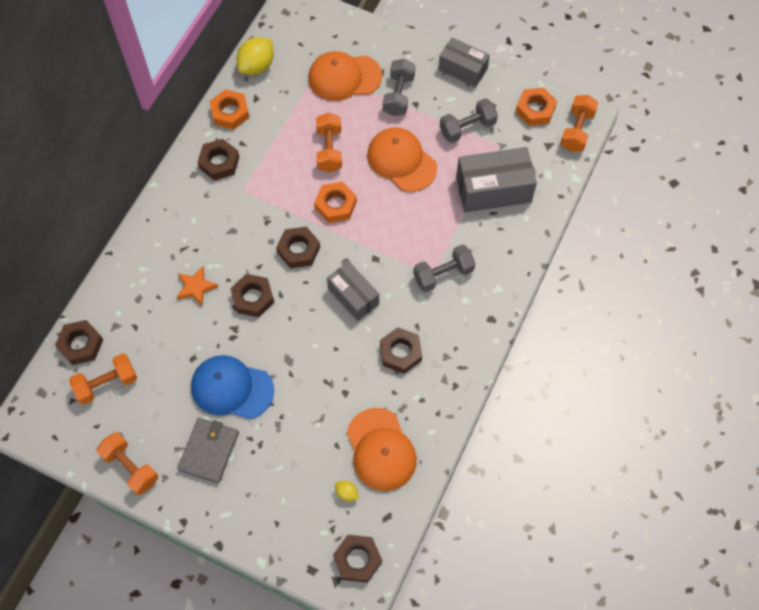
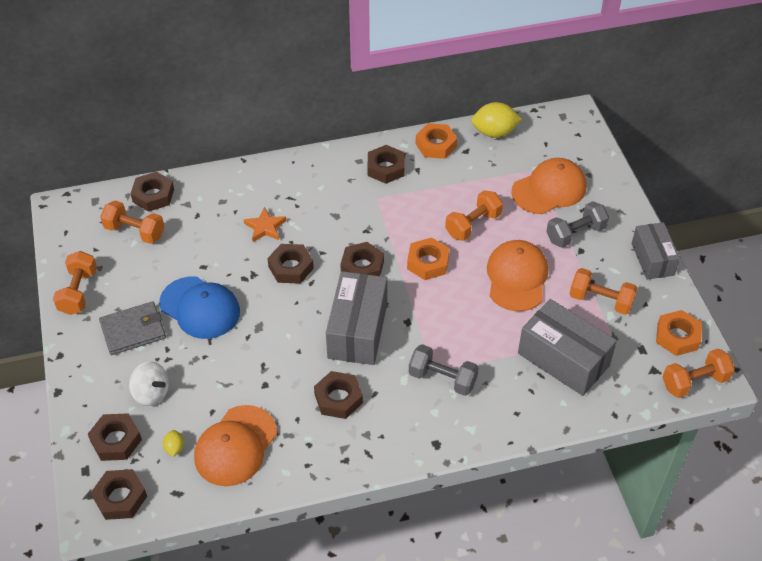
camera: 50 degrees right, 15 degrees down
blue cap [191,355,274,419] -> blue cap turned 150 degrees clockwise [159,276,240,339]
orange cap [308,51,382,101] -> orange cap turned 105 degrees clockwise [511,158,586,214]
grey box [327,261,379,321] -> grey box [326,271,387,365], size x1.53
grey dumbbell [440,98,498,143] -> orange dumbbell [570,268,637,315]
none -> brown nut [88,413,142,461]
none -> white spinning top [129,361,169,406]

